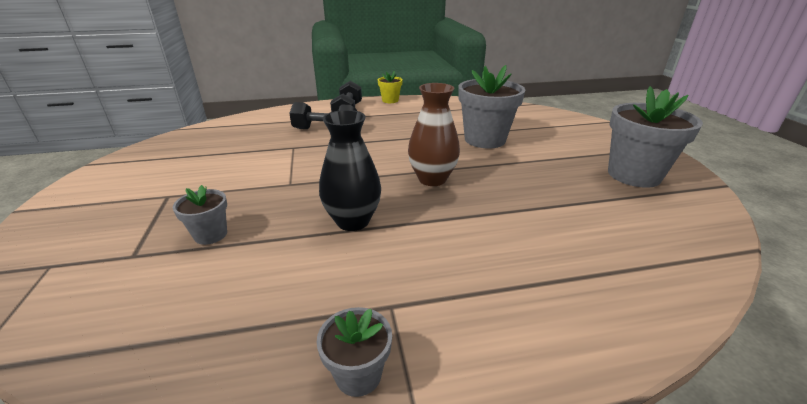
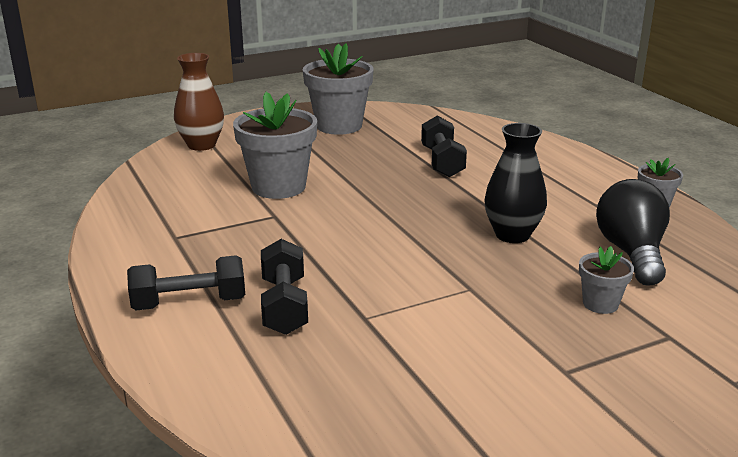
camera: 105 degrees left, 5 degrees down
yellow flower pot [378,71,403,103] -> none
brown vase [408,83,460,186] -> brown vase moved to [174,53,224,151]
none -> black dumbbell [421,116,467,177]
none -> black light bulb [596,179,670,286]

